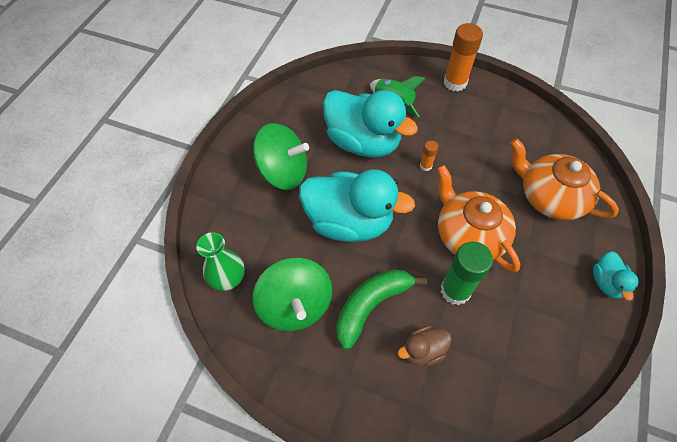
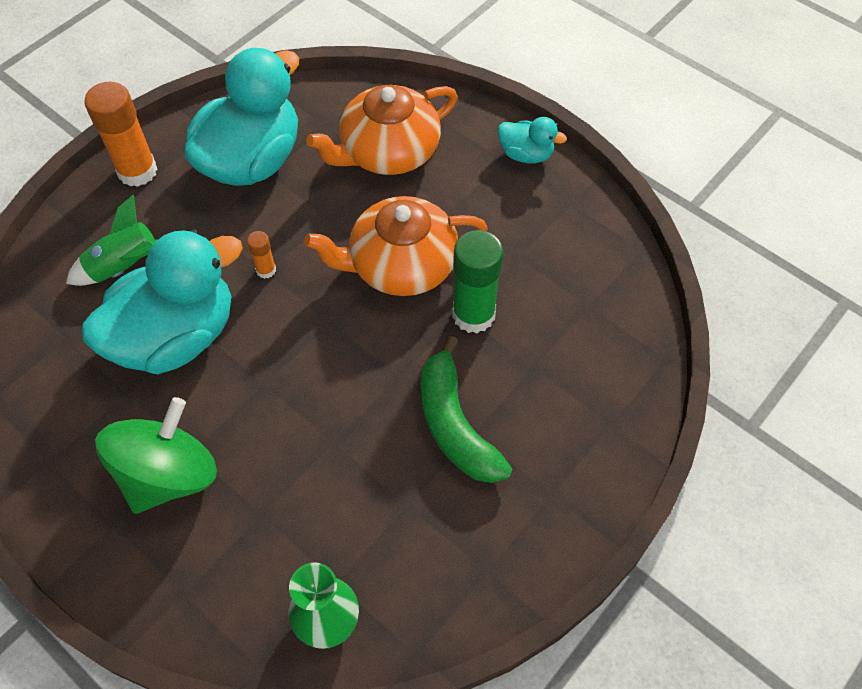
camera: 70 degrees left, 0 degrees up
green spinning top [252,258,332,331] -> none
turquoise duck [299,169,415,242] -> turquoise duck moved to [184,48,299,186]
brown duck [398,326,452,366] -> none

